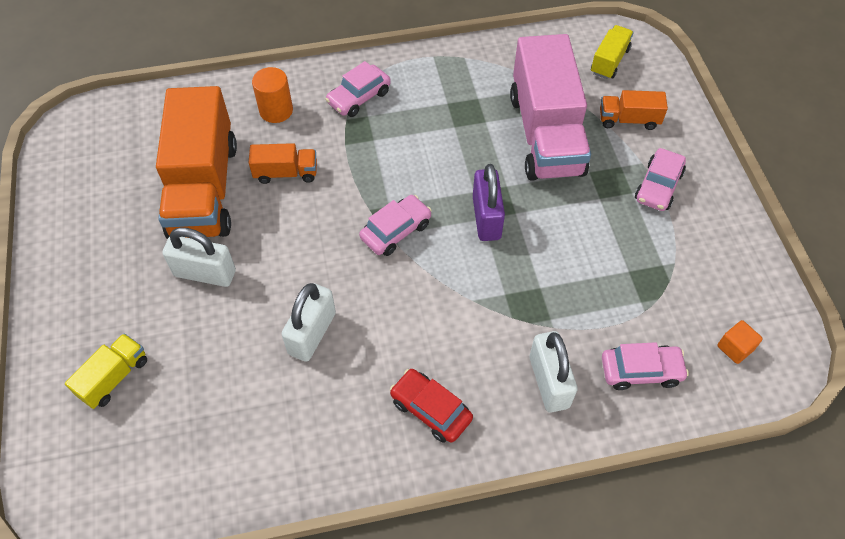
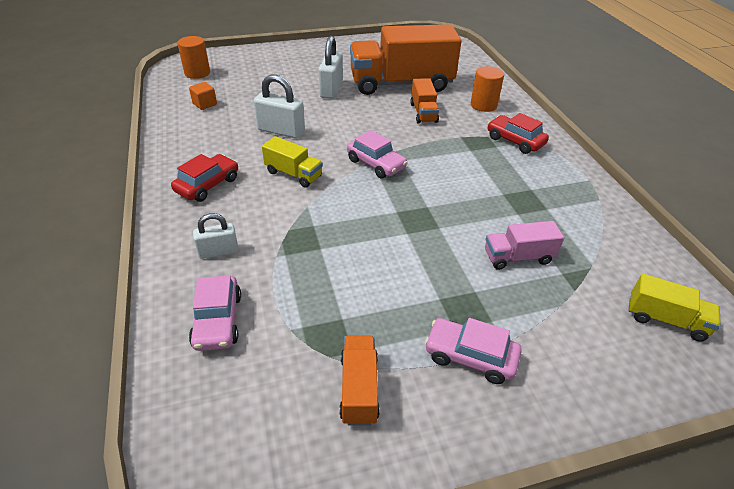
camera: 85 degrees right, 15 degrees down
yellow truck [65,333,147,409] -> yellow truck moved to [262,136,323,188]
pink car [325,61,391,117] -> red car [487,113,549,154]
purple padlock [473,164,505,241] -> none
pink truck [510,34,591,181] -> pink truck [485,221,564,270], size x0.45
white padlock [530,331,577,412] -> white padlock [193,213,238,259], size x0.63
orange truck [600,90,668,130] -> orange truck moved to [339,335,380,426]
orange cube [717,320,763,364] -> orange cube moved to [189,82,217,110]
none -> orange cylinder [177,36,210,79]

